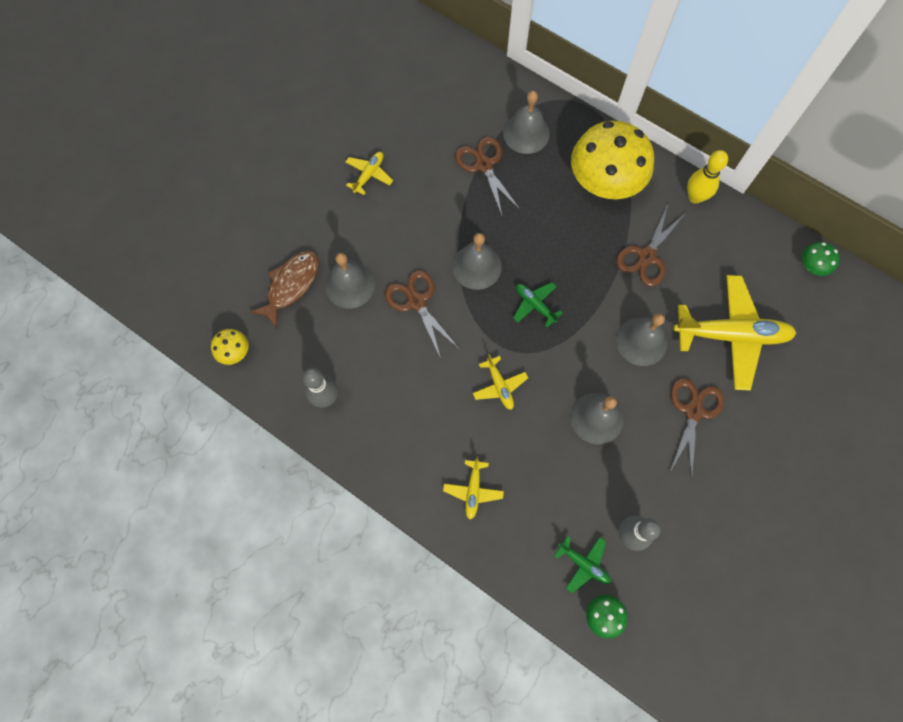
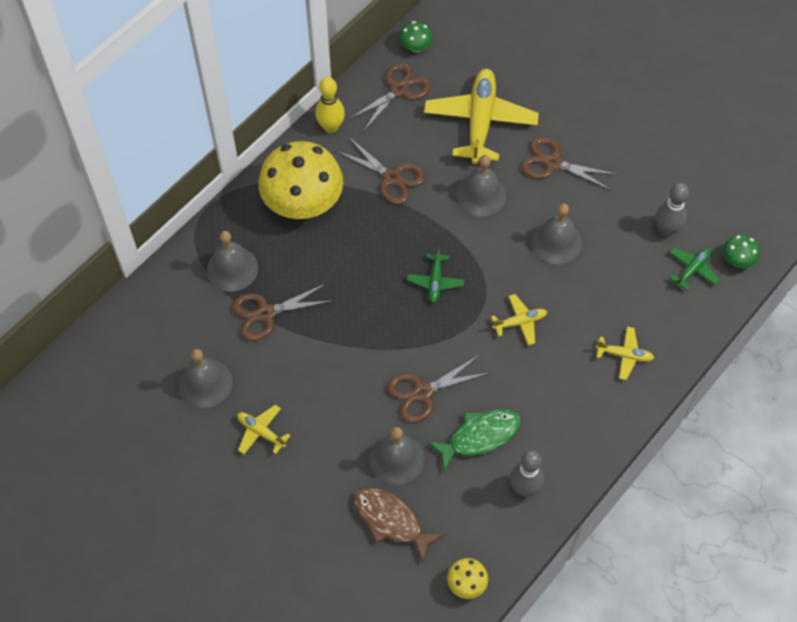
camera: 85 degrees left, 10 degrees down
grey bell [452,233,502,290] -> grey bell moved to [179,349,233,408]
green plane [513,282,563,328] -> green plane turned 45 degrees counterclockwise [407,247,464,303]
none -> brown scissors [348,63,431,132]
none -> green fish [427,409,521,472]

